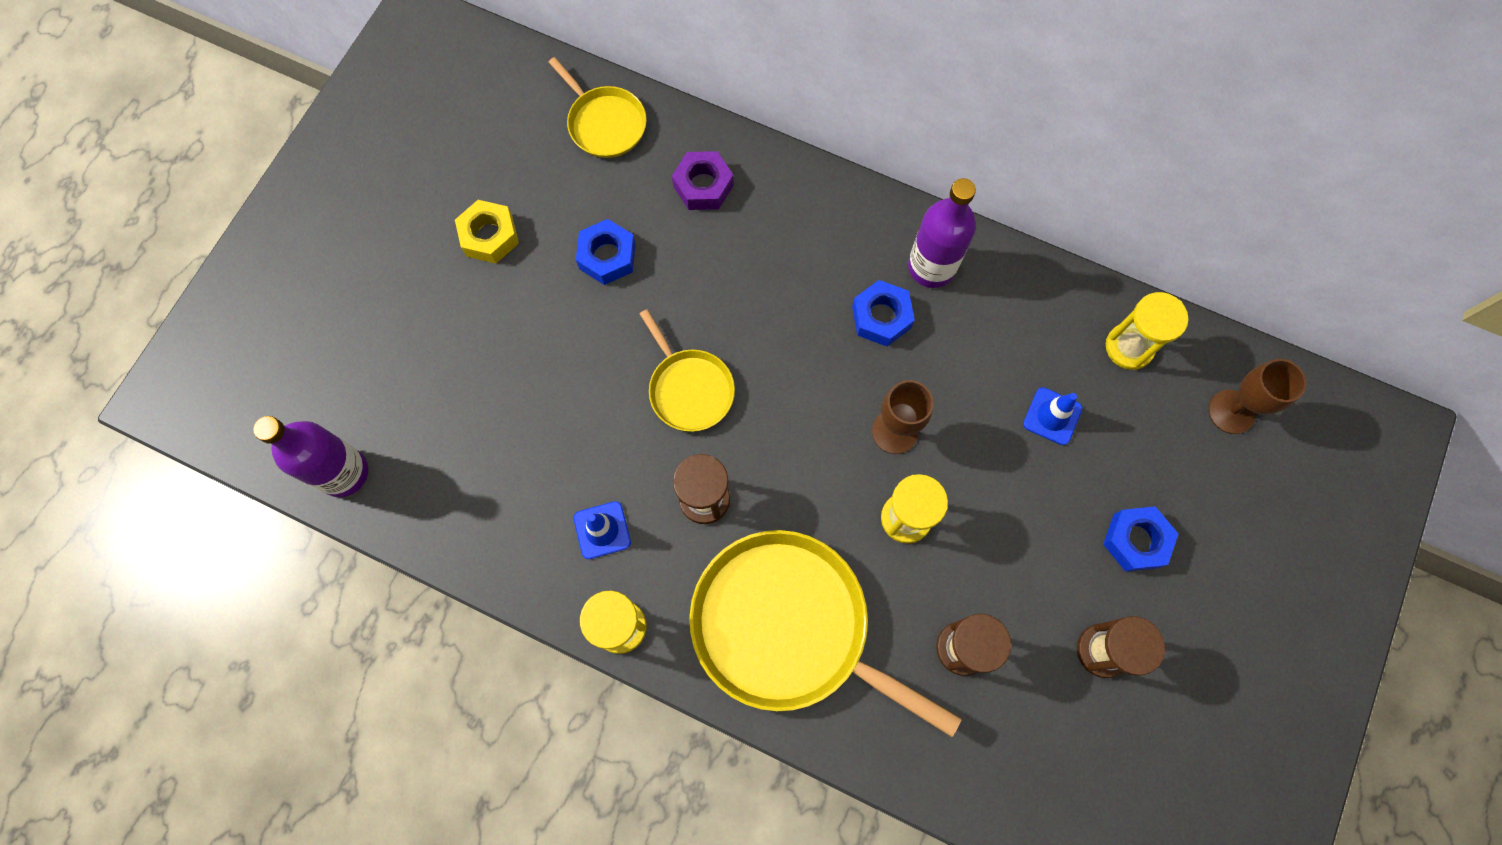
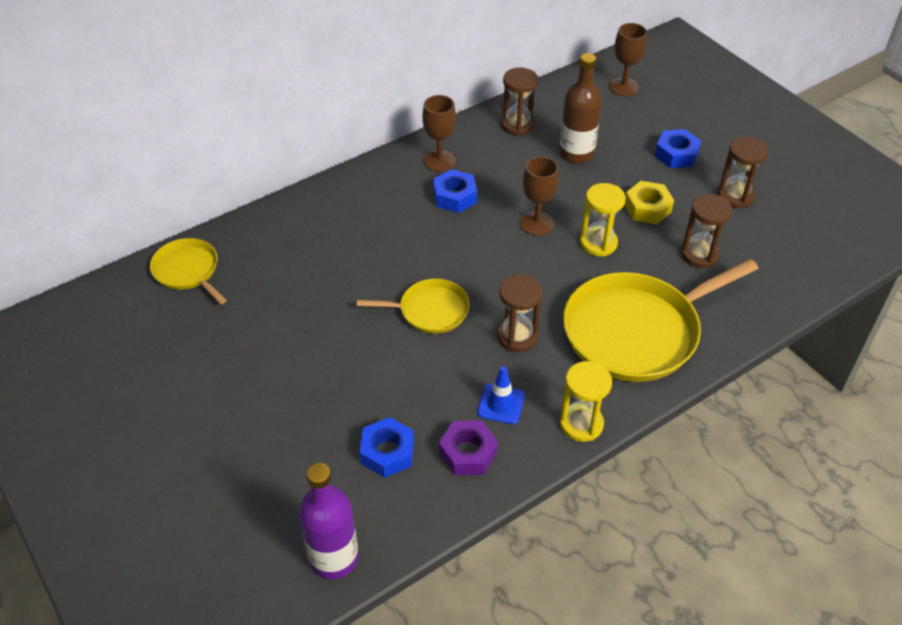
camera: 60 degrees left, 25 degrees down
yellow nut [455,200,519,263] -> yellow nut moved to [624,181,674,224]
yellow pan [548,57,647,158] -> yellow pan turned 120 degrees counterclockwise [150,238,227,304]
blue nut [576,219,636,285] -> blue nut moved to [359,417,414,478]
purple nut [672,151,734,210] -> purple nut moved to [439,420,498,475]
purple bottle [908,178,976,288] -> brown goblet [422,95,456,172]
blue traffic cone [1023,387,1082,445] -> brown bottle [559,53,602,163]
yellow hourglass [1106,292,1188,370] -> none
none -> brown hourglass [501,67,538,136]

